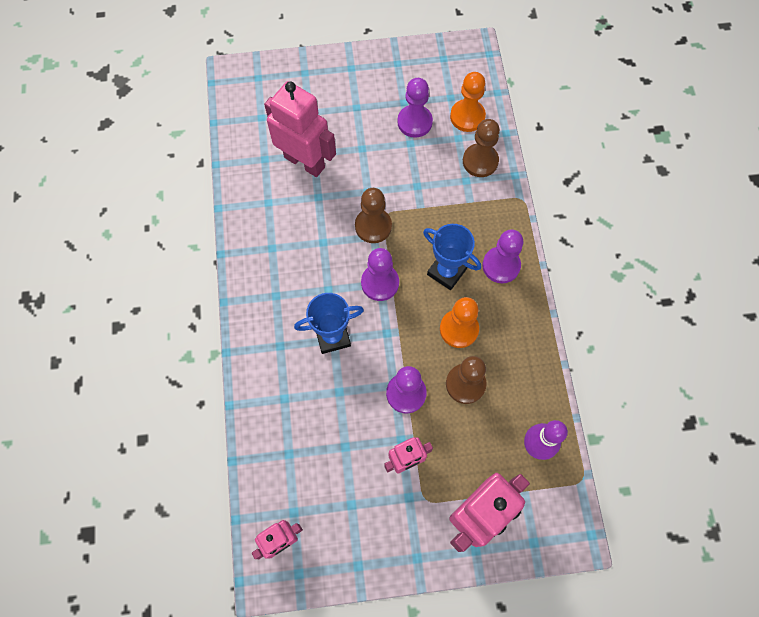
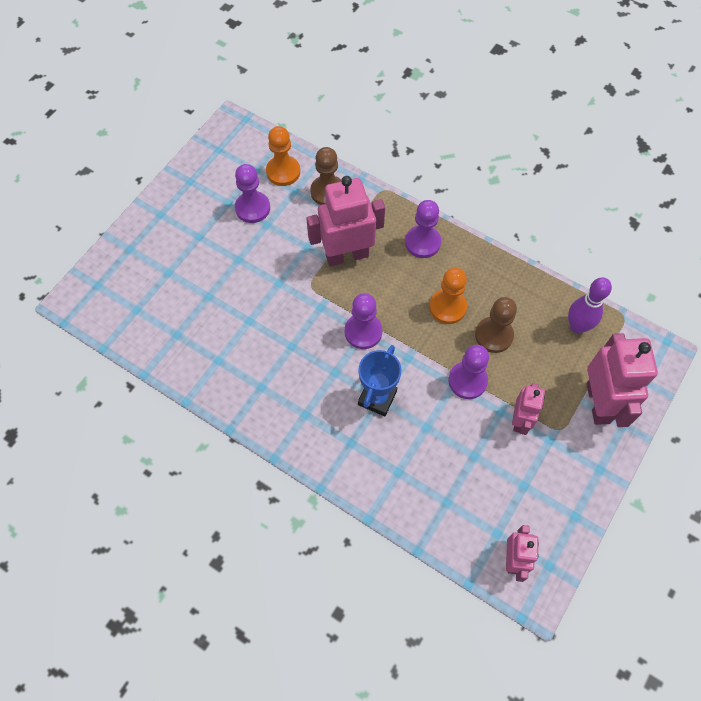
camera: 50 degrees left, 5 degrees down
pink robot [264,81,336,177] -> pink robot moved to [306,176,385,266]
brown pawn [355,188,392,243] -> none
blue trophy [423,224,481,290] -> none

